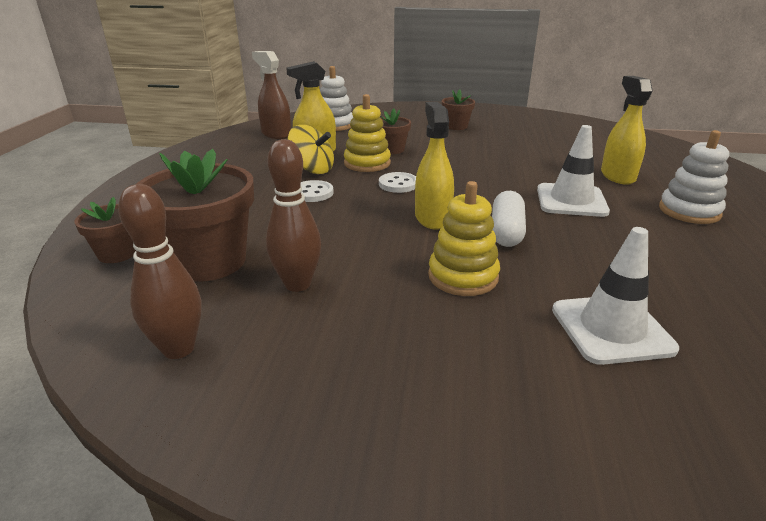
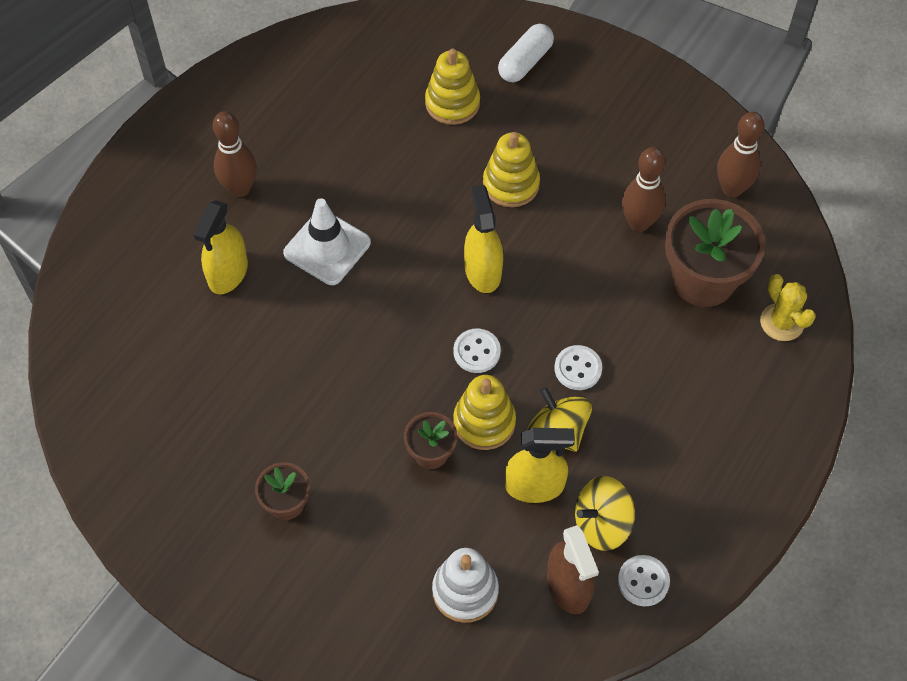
camera: 155 degrees left, 30 degrees up
brown flower pot [75,197,136,263] -> yellow cactus [760,274,816,341]
yellow spray bottle [415,102,454,230] -> yellow spray bottle turned 150 degrees clockwise [464,185,503,293]
white capsule [492,191,526,247] -> white capsule moved to [498,24,554,82]
white traffic cone [552,227,679,365] -> yellow stacking toy [425,49,480,125]
white stacking toy [659,130,729,224] -> brown bowling pin [213,111,257,197]
none -> yellow spinning top [575,476,635,551]
none -> white button [618,555,670,606]

